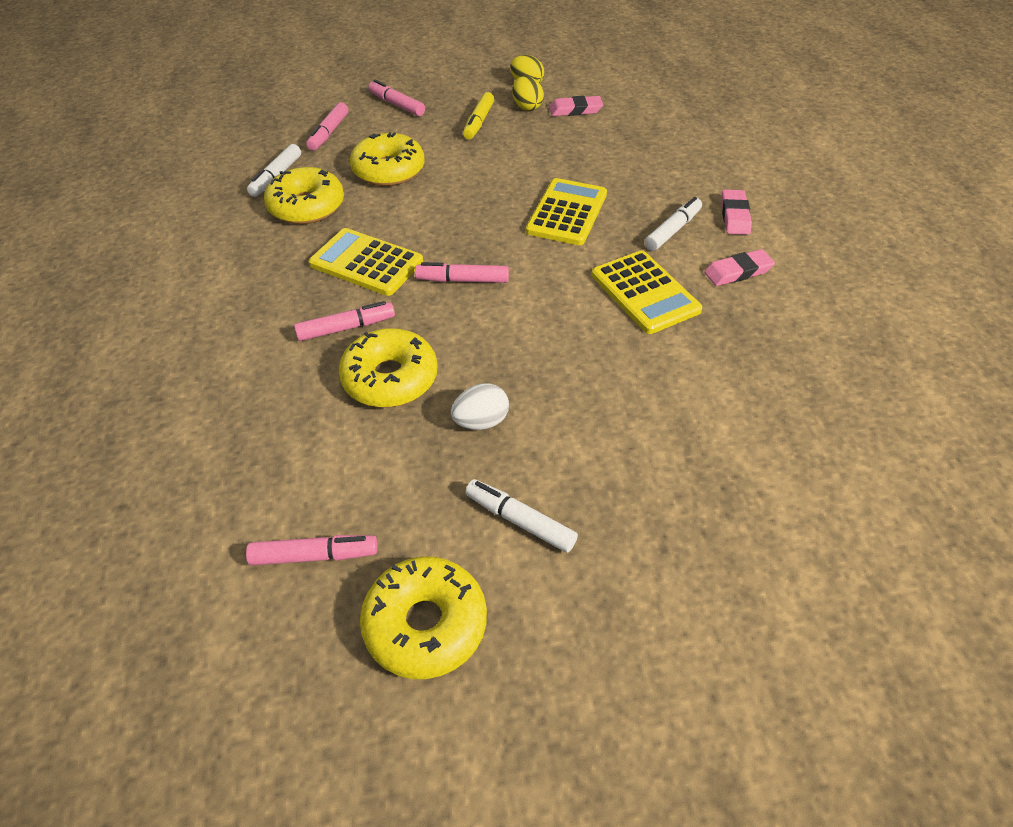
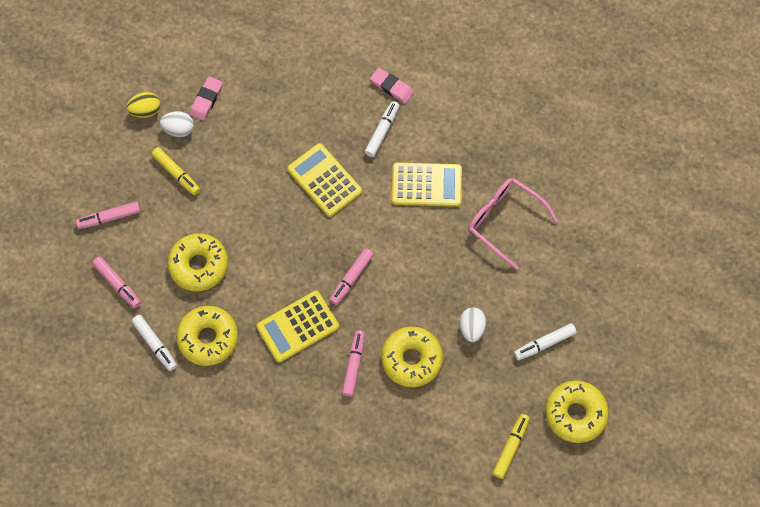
camera: 60 degrees left, 20 degrees up
pink marker [246,535,377,566] -> yellow marker [493,414,530,479]
yellow egg [512,76,544,111] -> white egg [160,111,194,137]
white marker [645,197,702,251] -> white marker turned 45 degrees clockwise [365,101,400,157]
pink eraser [704,249,775,286] -> none
none -> pink glasses [468,178,558,270]

